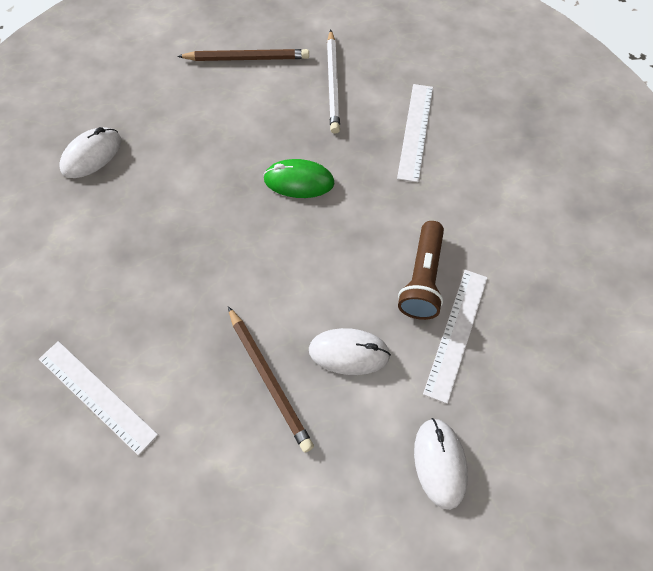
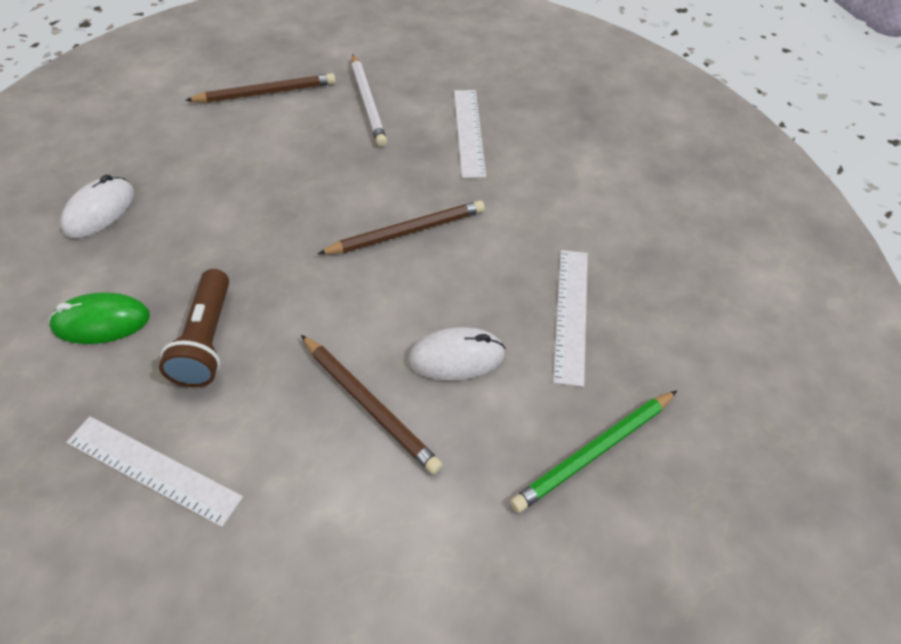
camera: 15 degrees left, 10 degrees down
green mouse [263,159,335,198] -> green mouse moved to [49,292,150,344]
brown flashlight [398,221,444,320] -> brown flashlight moved to [159,269,229,387]
white mouse [414,418,468,510] -> green pencil [510,390,677,513]
none -> brown pencil [318,200,485,254]

